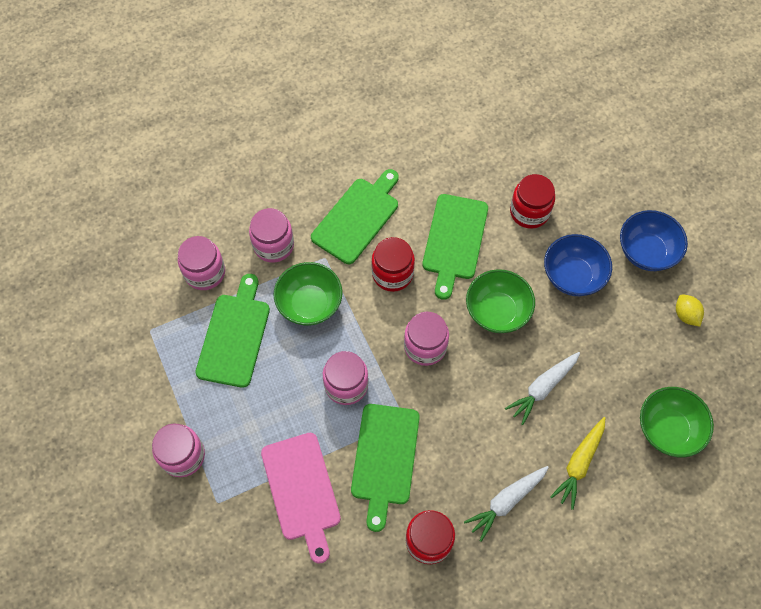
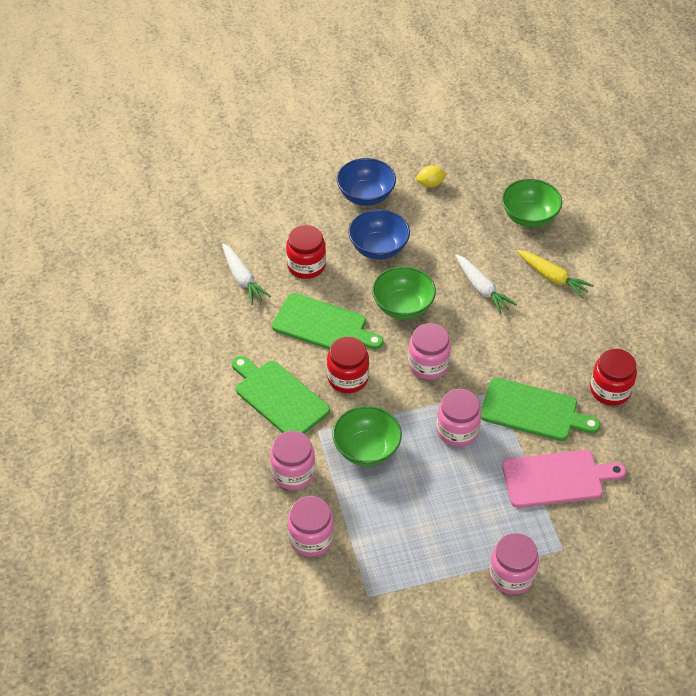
camera: 80 degrees left, 15 degrees down
green cutting board [195,274,270,388] -> none
white carrot [464,466,549,542] -> white carrot moved to [222,243,271,305]

